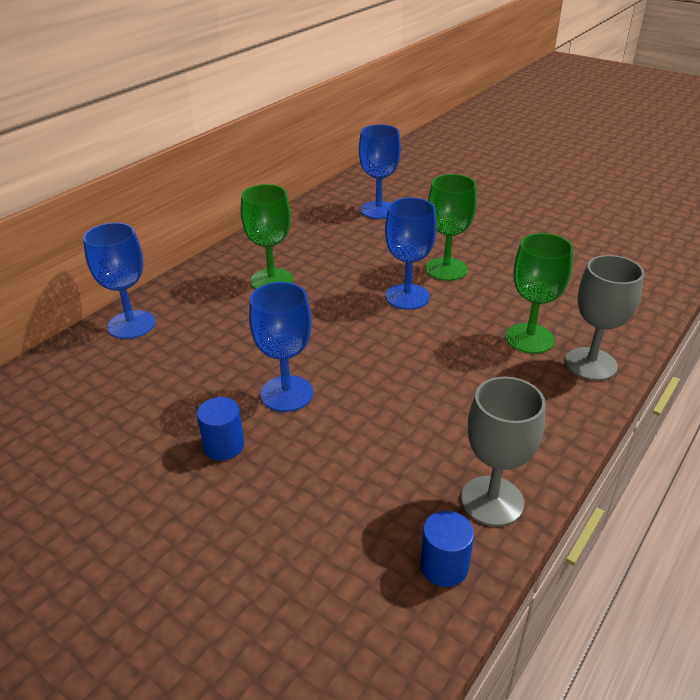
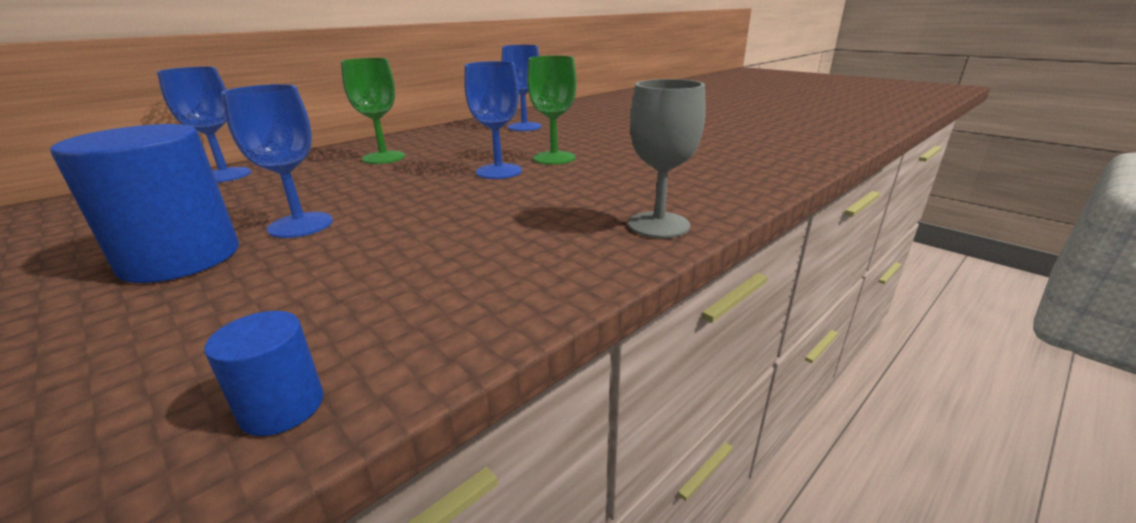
camera: 10 degrees right, 10 degrees down
blue cylinder [197,397,244,460] -> blue cylinder [50,124,239,283], size x2.14
grey goblet [461,376,545,526] -> none
green goblet [505,233,573,354] -> none

